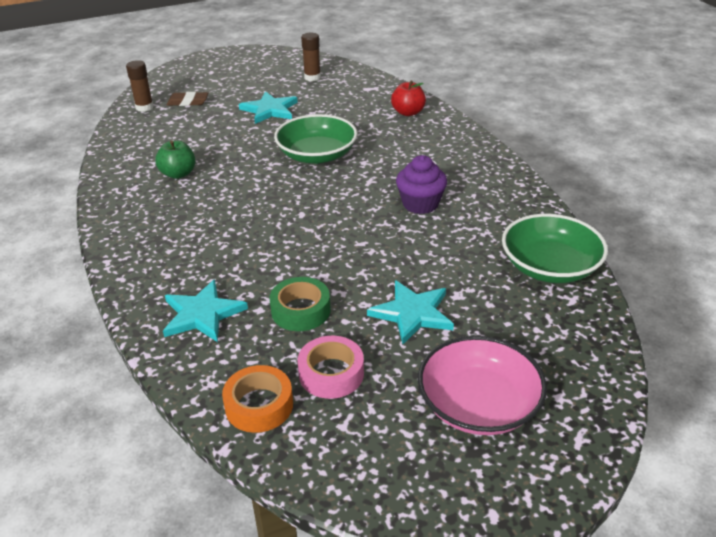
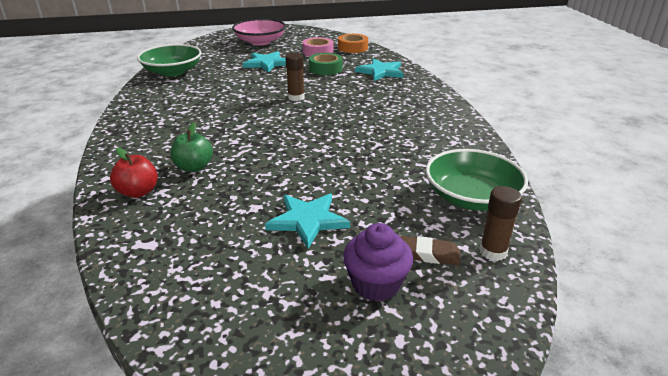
camera: 170 degrees left, 5 degrees down
green apple [155,141,195,179] -> green apple moved to [171,123,213,172]
green bowl [274,114,357,164] -> green bowl moved to [426,149,528,211]
brown glue stick [301,32,321,81] -> brown glue stick moved to [285,53,304,101]
purple cupcake [396,155,447,214] -> purple cupcake moved to [343,223,413,302]

